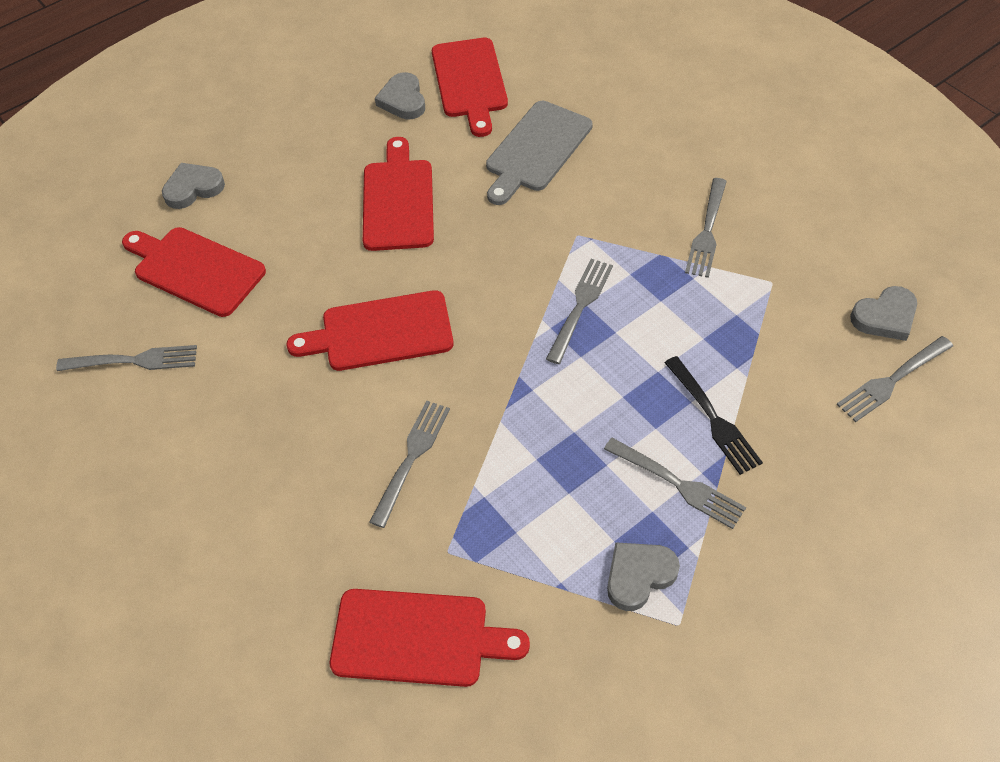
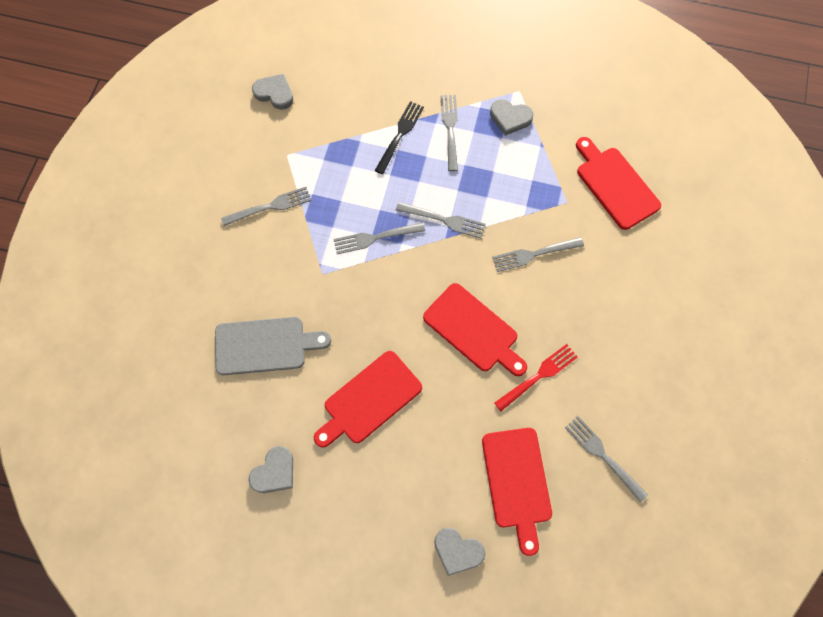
camera: 130 degrees left, 15 degrees up
red cutting board [432,38,508,137] -> none
grey fork [837,336,953,422] -> grey fork moved to [396,202,486,239]
none -> red fork [494,344,578,411]

